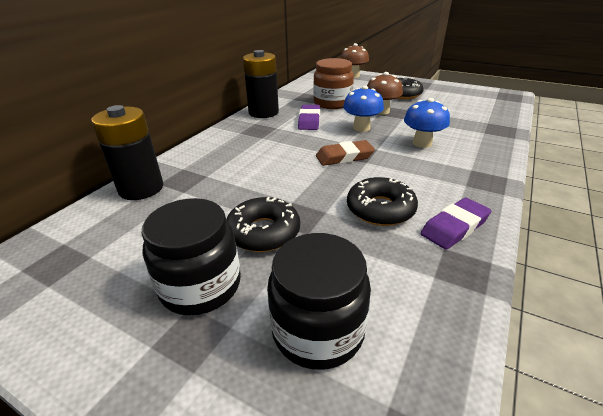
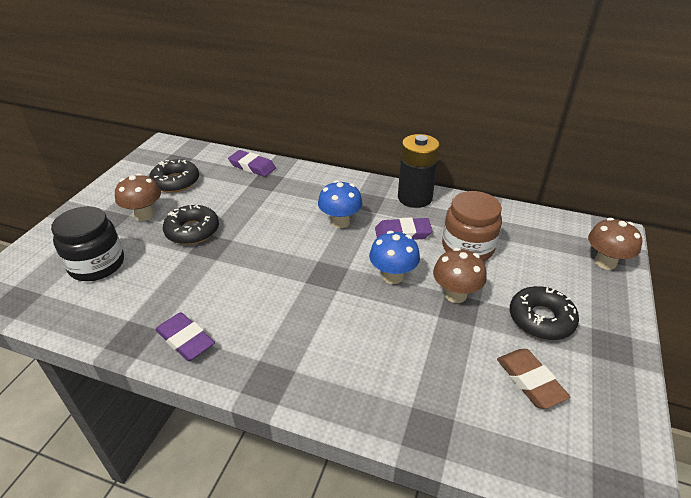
camera: 80 degrees right, 5 degrees up
black battery [91,105,163,200] -> purple eraser [228,150,276,177]
black jar [142,198,241,316] -> brown mushroom [115,173,161,221]
brown eraser [316,140,375,166] -> brown eraser moved to [497,349,570,409]
black donut [347,177,418,226] -> black donut moved to [149,159,199,193]
blue mushroom [404,98,450,148] -> blue mushroom moved to [318,180,363,228]

